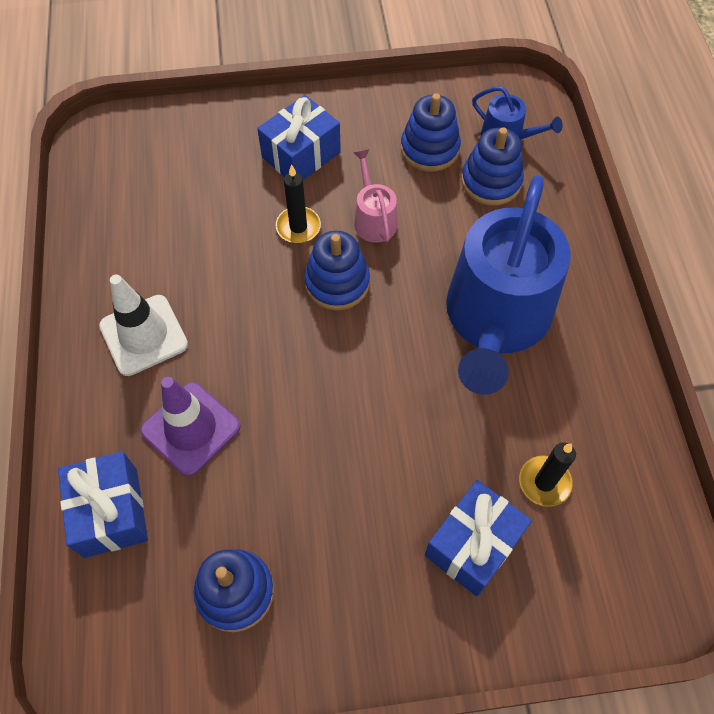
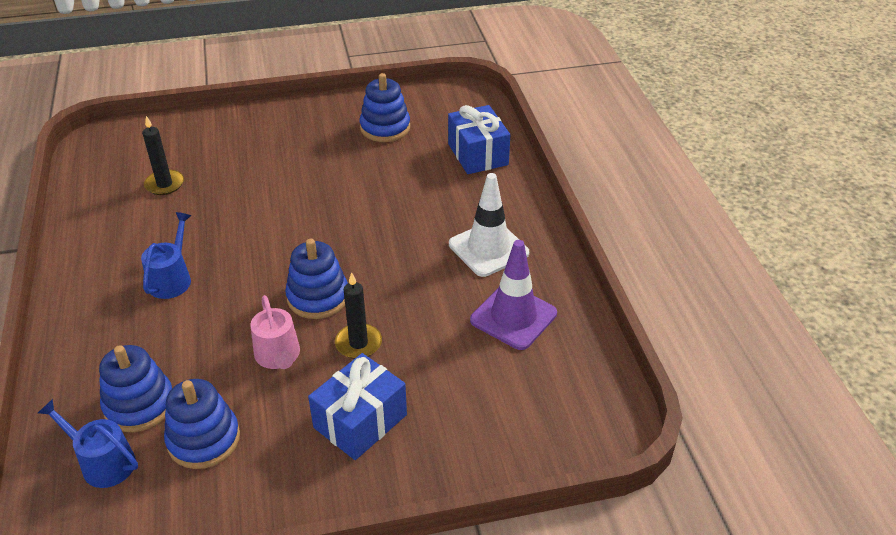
camera: 175 degrees right, 20 degrees down
purple traffic cone [140,377,241,476] -> purple traffic cone moved to [470,240,557,350]
blue gift [425,480,532,597] -> none
blue watering can [446,175,571,395] -> blue watering can [141,212,191,299], size x0.43

